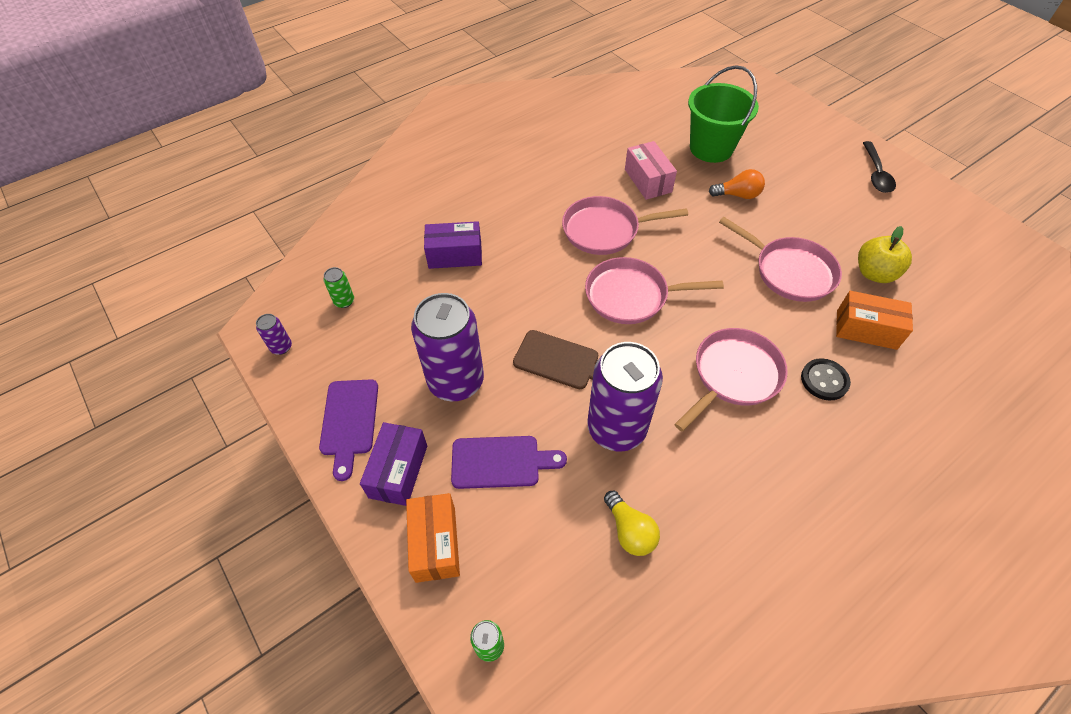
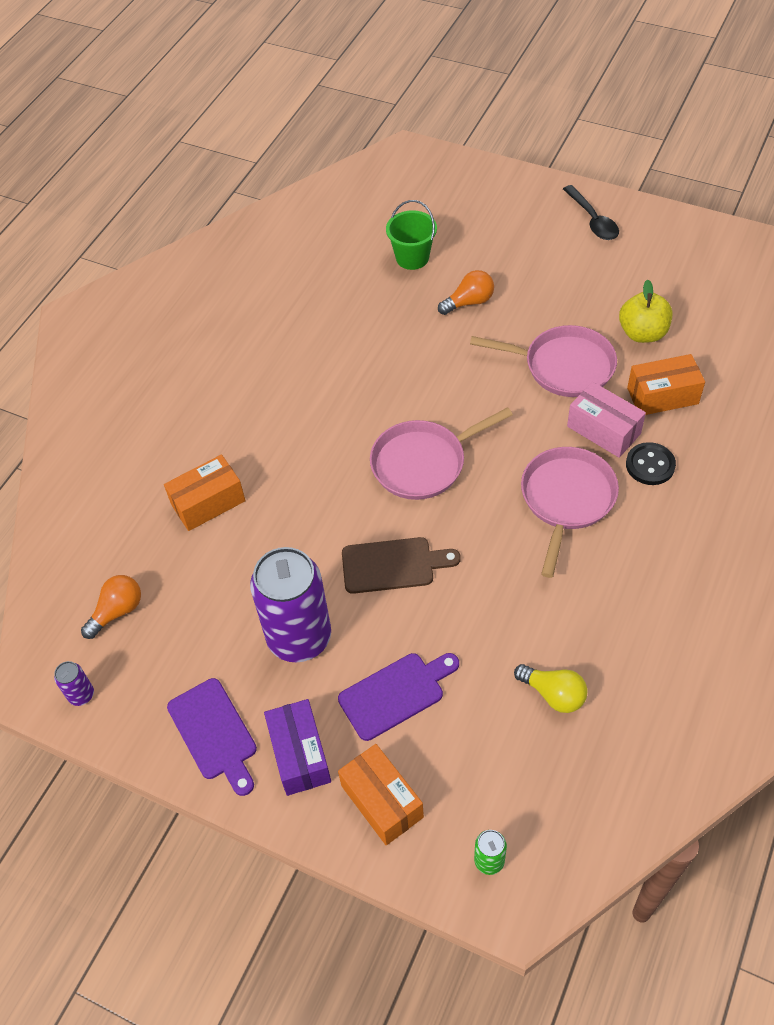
camera: 25 degrees left, 0 degrees up
green can [323,267,354,308] -> orange light bulb [81,575,141,639]
purple box [424,221,482,269] -> orange box [164,455,246,531]
pink pan [562,196,688,255] -> none
purple can [587,342,663,451] -> none
pink box [625,141,677,200] -> pink box moved to [567,382,646,458]
green bucket [688,65,759,163] -> green bucket [386,200,437,270], size x0.64

